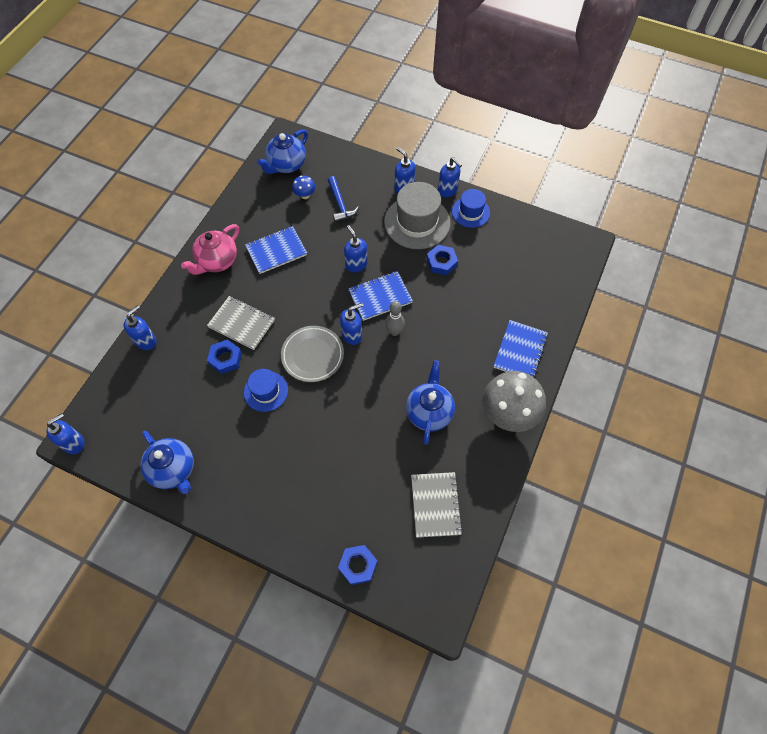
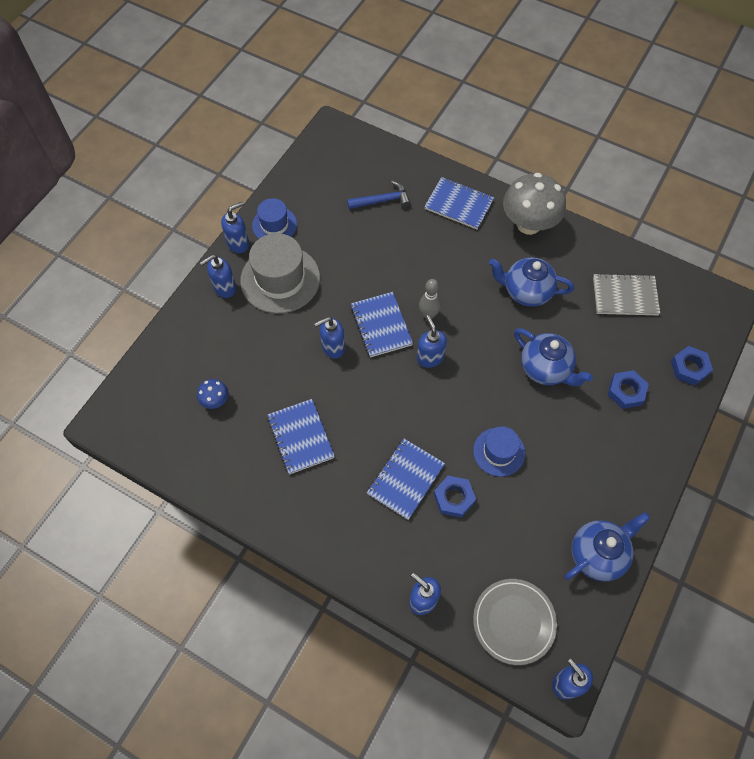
camera: 85 degrees left, 0 degrees up
pink teapot [181,224,239,275] -> none
grey notebook [207,296,275,350] -> blue notebook [367,439,445,520]
blue teapot [257,129,308,174] -> blue teapot moved to [514,328,593,386]
grey plate [281,326,344,382] -> grey plate moved to [473,579,557,665]
blue hammer [328,176,359,222] -> blue hammer moved to [347,181,411,209]
blue nut [427,245,458,275] -> blue nut moved to [608,370,649,409]

